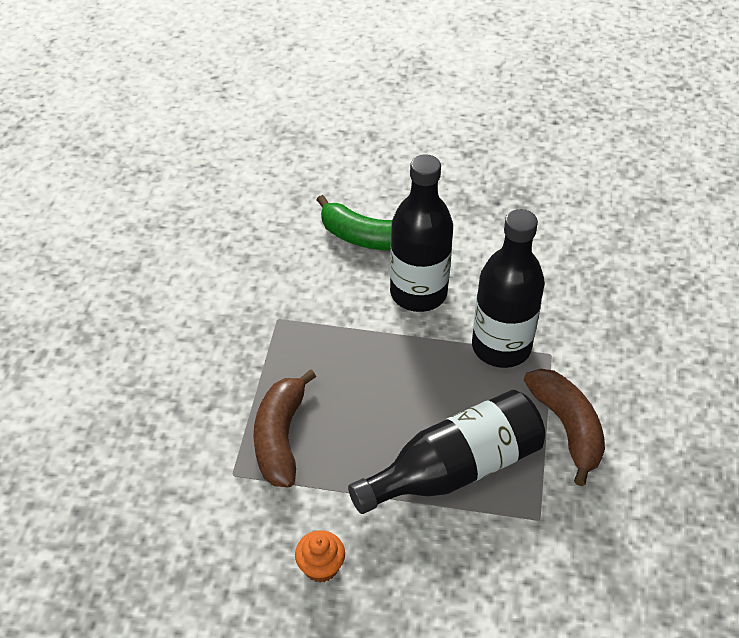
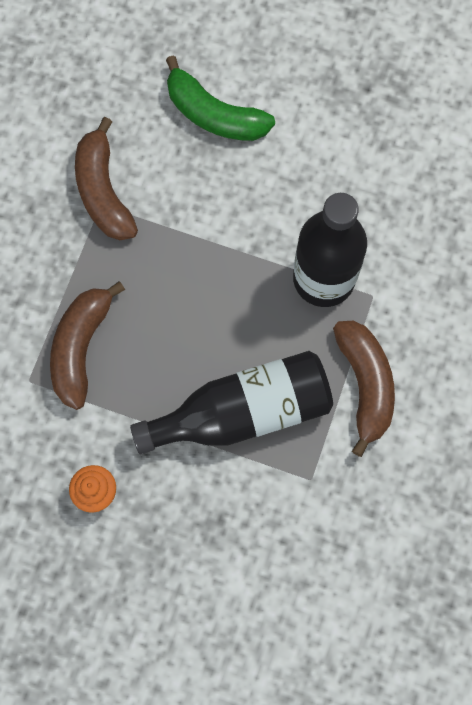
camera: 10 degrees right, 25 degrees up
black bottle [390,154,453,312] -> none
none -> brown banana [75,117,138,240]

